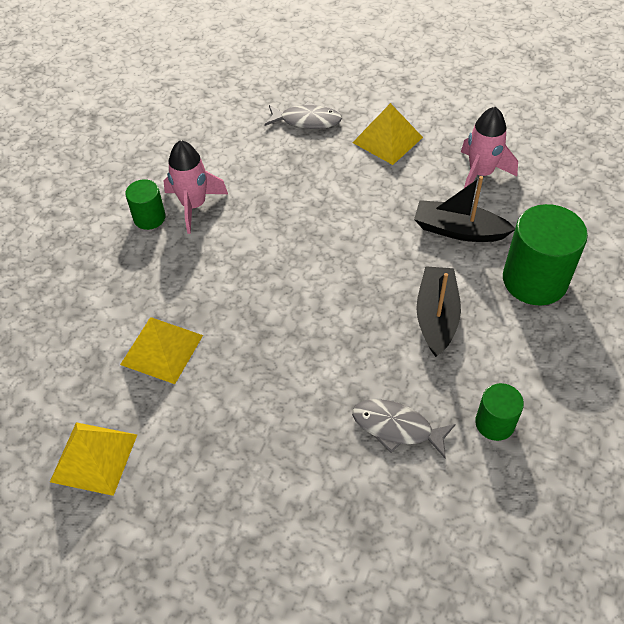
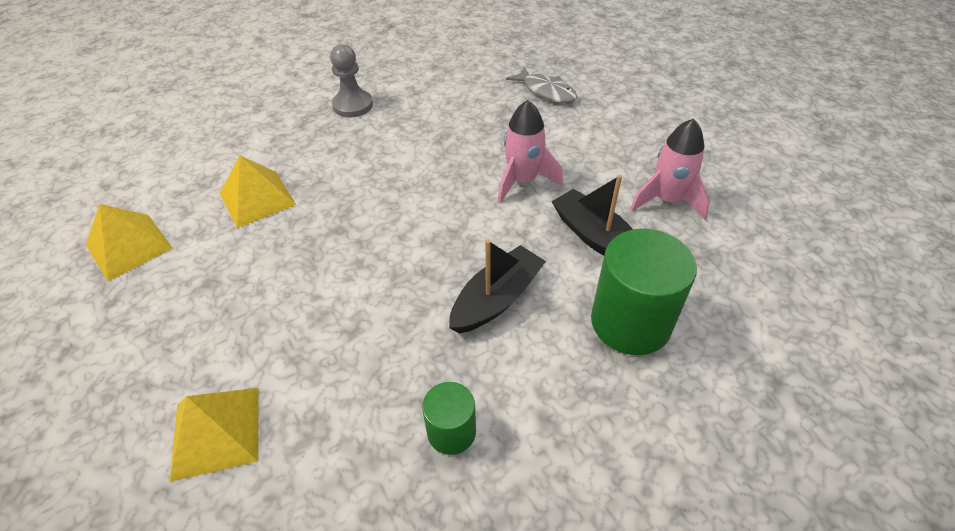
camera: 35 degrees right, 5 degrees down
green cylinder [125,179,166,230] -> grey pawn [330,44,373,117]
pink rocket [163,140,228,234] -> pink rocket moved to [498,100,563,204]
yellow pyramid [352,103,423,165] -> yellow pyramid moved to [170,388,258,482]
grey fish [352,399,456,458] -> none

